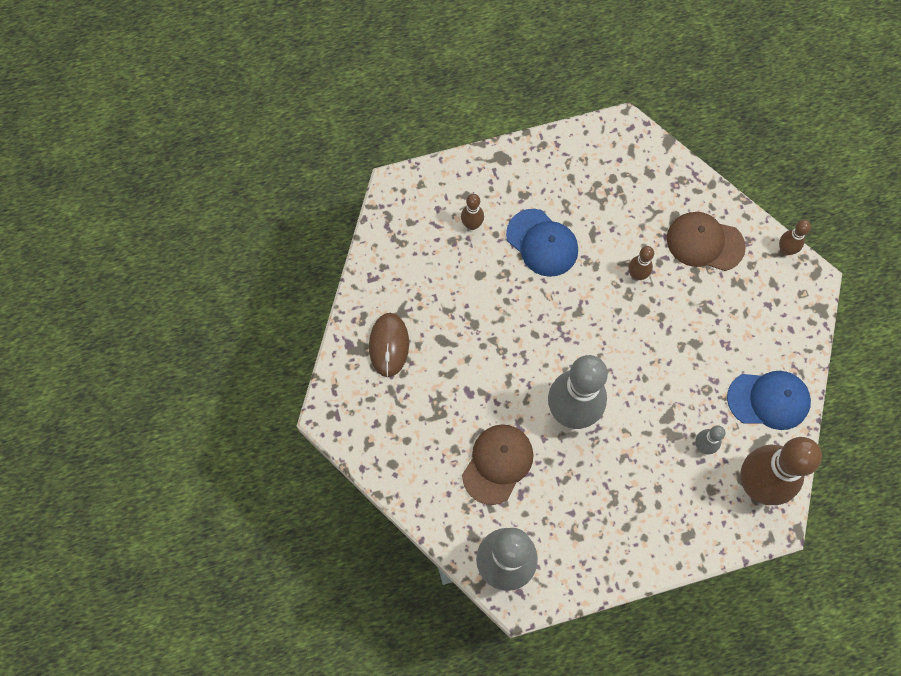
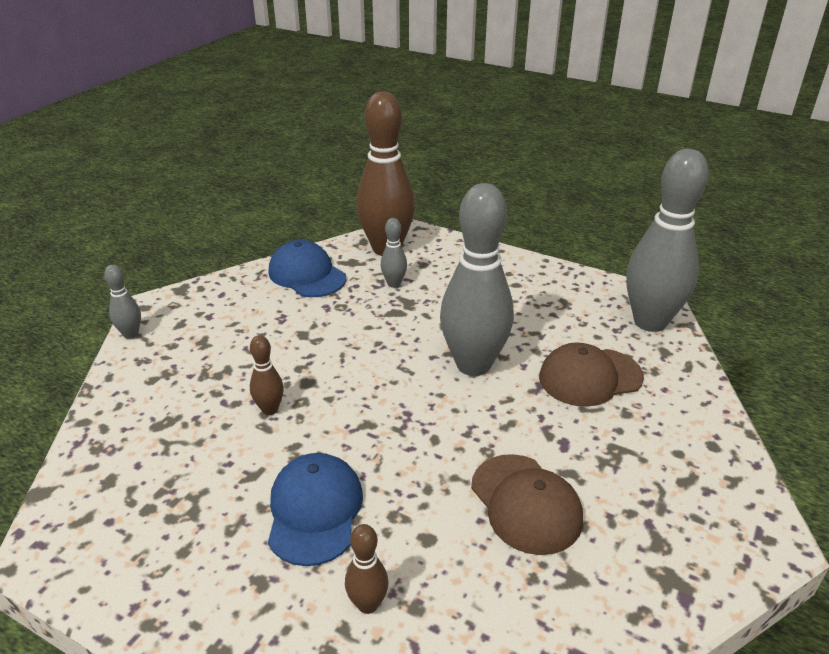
camera: 135 degrees left, 35 degrees down
brown mouse [369,313,409,377] -> none
brown cap [667,212,746,271] -> brown cap moved to [471,454,583,555]
brown bowling pin [779,220,811,255] -> grey bowling pin [104,265,141,339]

